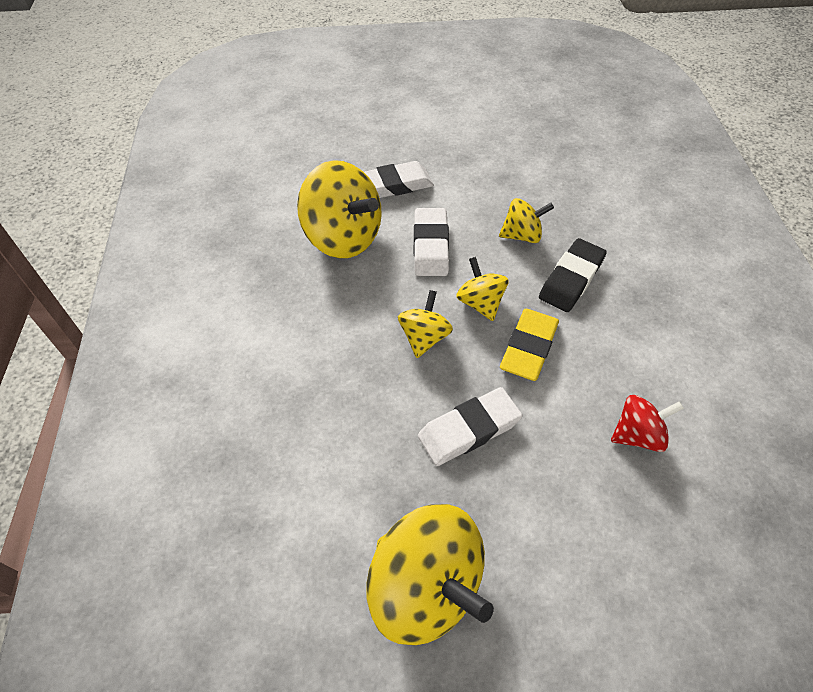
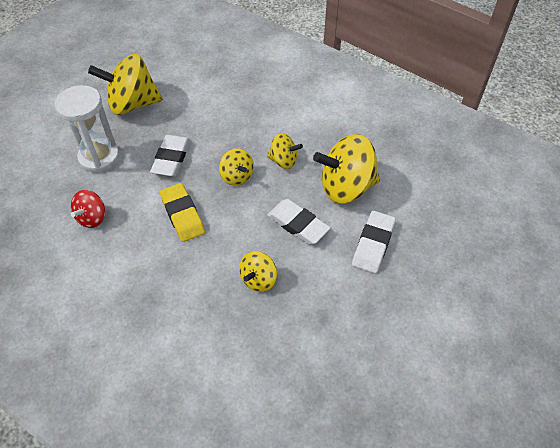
camera: 130 degrees right, 0 degrees up
yellow spinning top [456,257,509,321] -> yellow spinning top moved to [267,133,303,169]
black eraser [539,238,607,312] -> none
none -> white hourglass [55,85,120,173]

